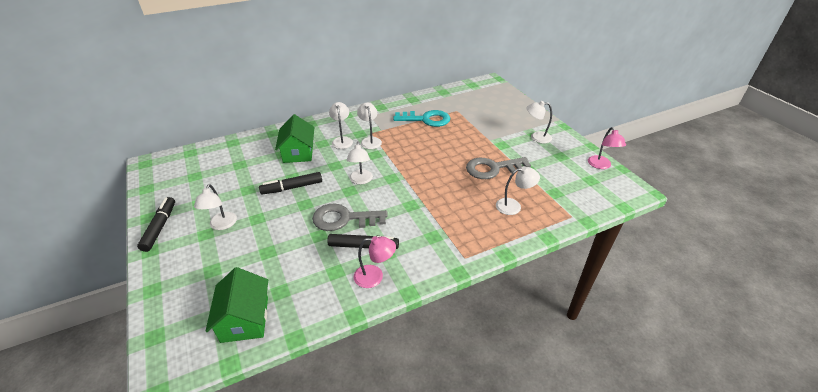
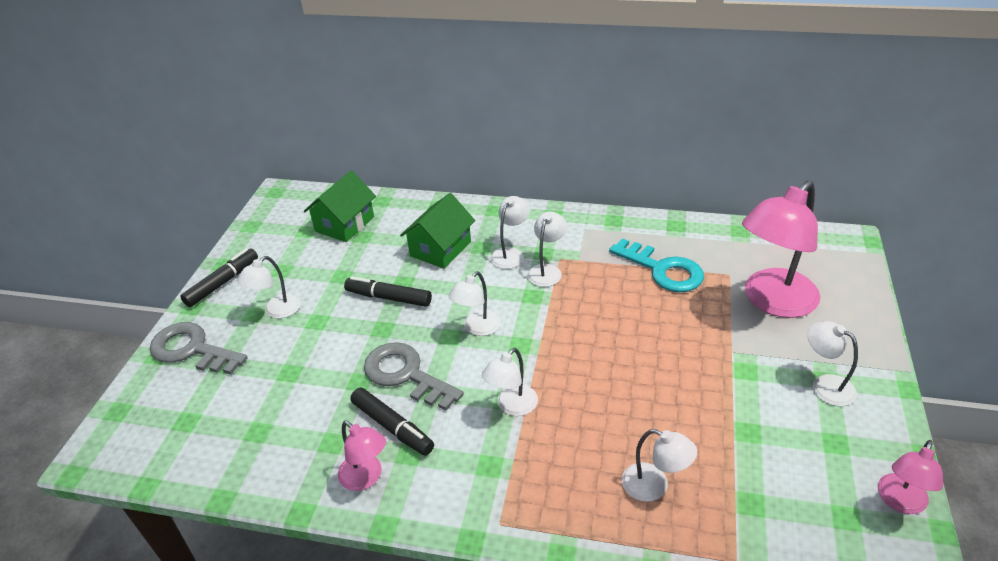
camera: 40 degrees right, 0 degrees up
green house [206,267,268,343] -> green house moved to [304,170,376,242]
grey key [466,157,531,179] -> grey key moved to [150,322,248,375]
none -> white lamp [482,348,538,416]
none -> pink lamp [742,181,821,318]

